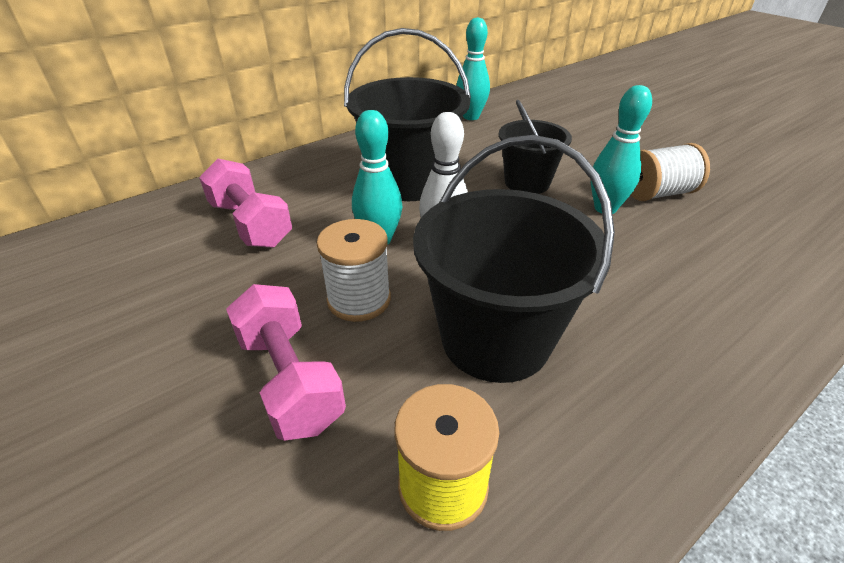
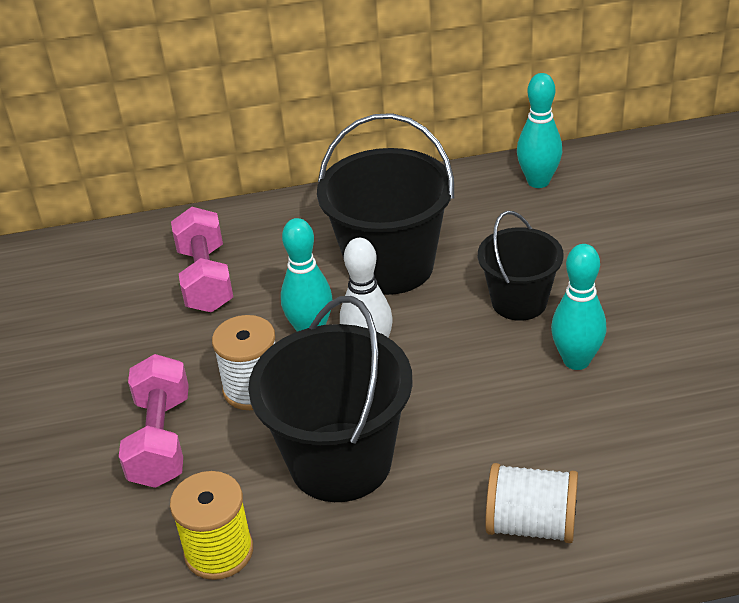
camera: 30 degrees right, 0 degrees up
white spool [631,143,710,201] -> white spool moved to [485,463,578,543]

